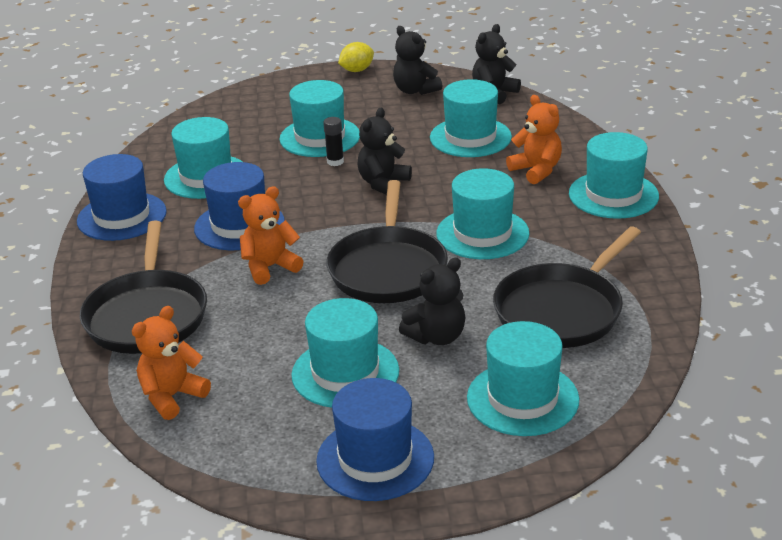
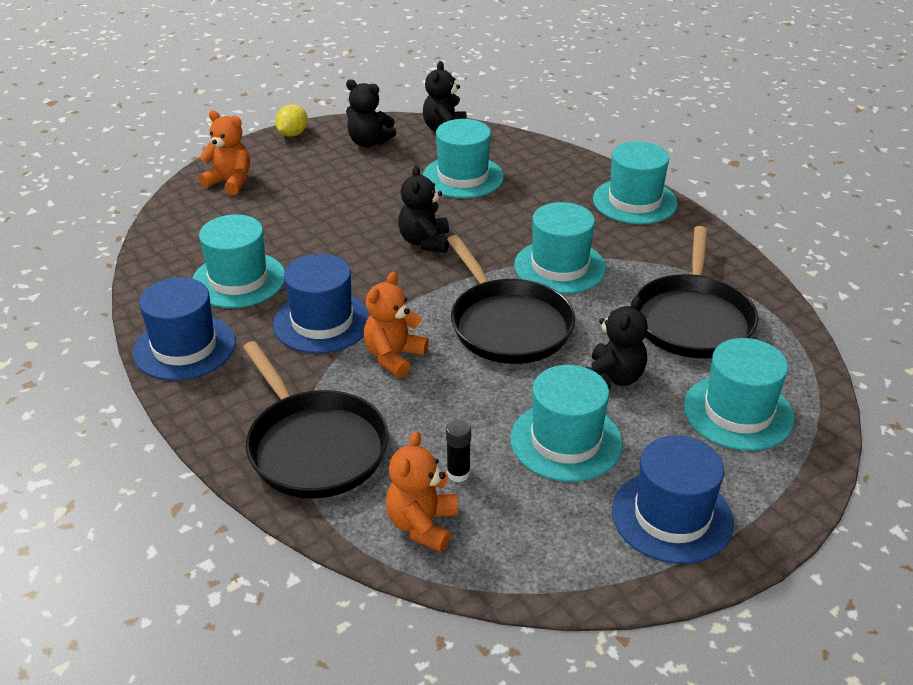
camera: 30 degrees left, 5 degrees up
turquoise hat [280,80,360,157] -> none
black glue stick [323,117,344,166] -> black glue stick moved to [446,420,471,482]
orange teddy bear [506,95,562,184] -> orange teddy bear moved to [199,110,250,195]

